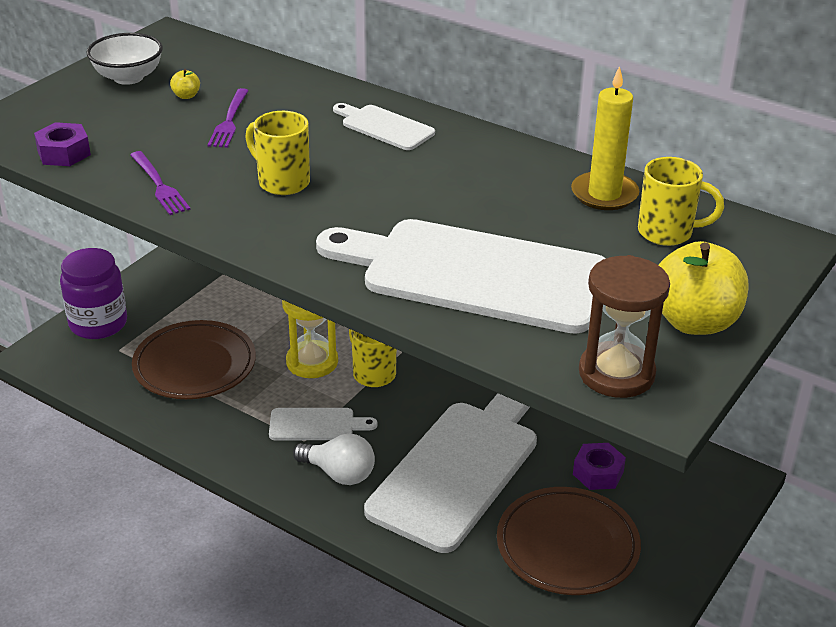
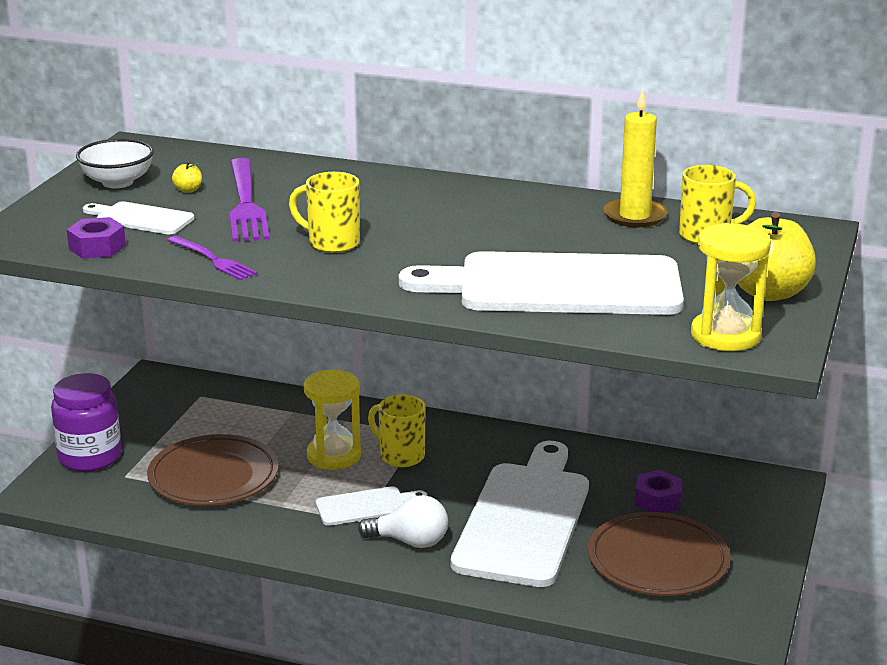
camera: 15 degrees left, 10 degrees down
purple fork [208,88,249,148] -> purple fork [230,158,269,242], size x1.74
white cutting board [333,103,435,150] -> white cutting board moved to [83,201,194,234]
brown hourglass [579,255,670,398] -> yellow hourglass [691,223,771,351]

